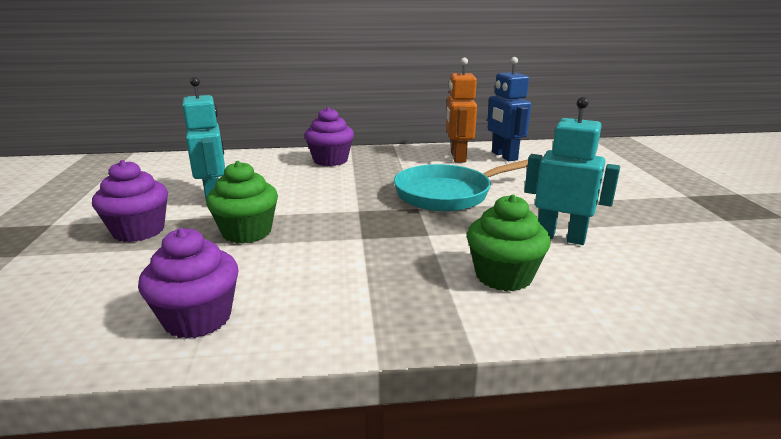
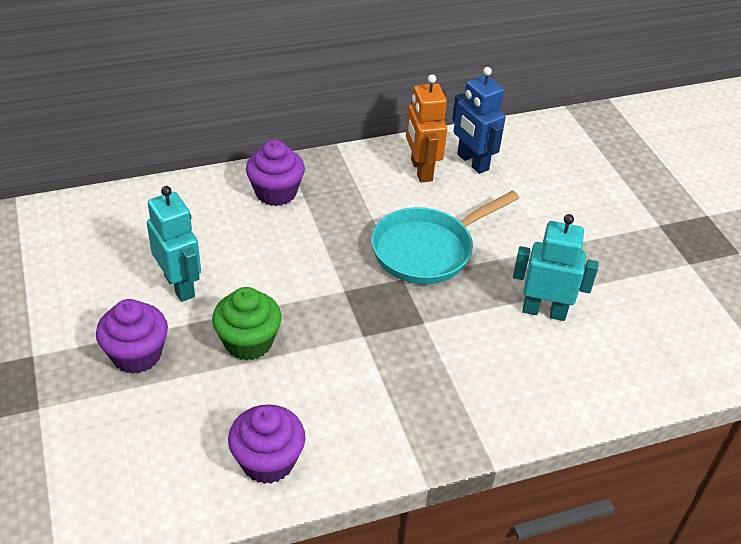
camera: 15 degrees left, 20 degrees up
green cupcake [467,194,551,291] -> none

